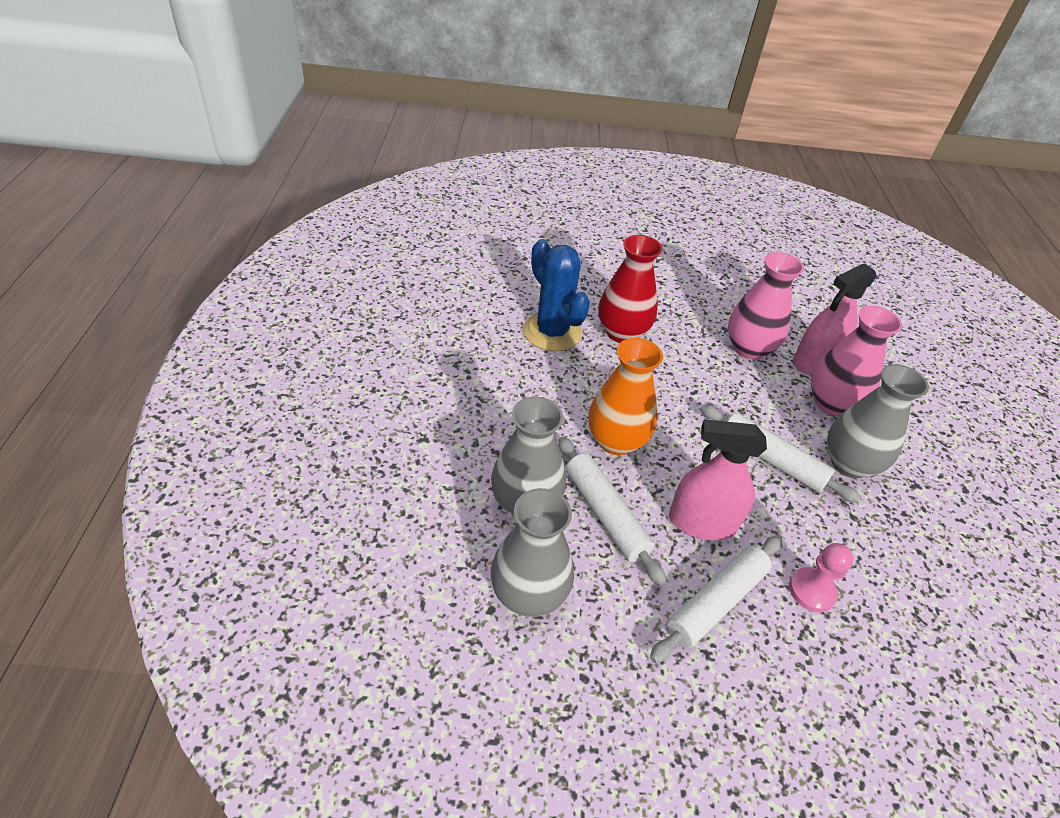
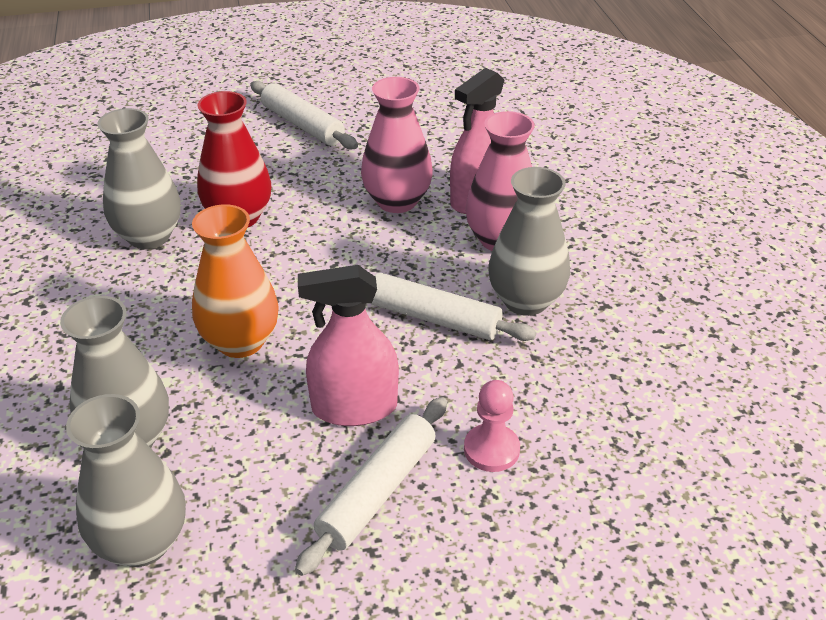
camera: 10 degrees left, 5 degrees down
blue cactus [523,239,590,351] -> grey vase [98,108,181,249]
white rolling pin [558,437,666,585] -> white rolling pin moved to [250,81,358,150]

